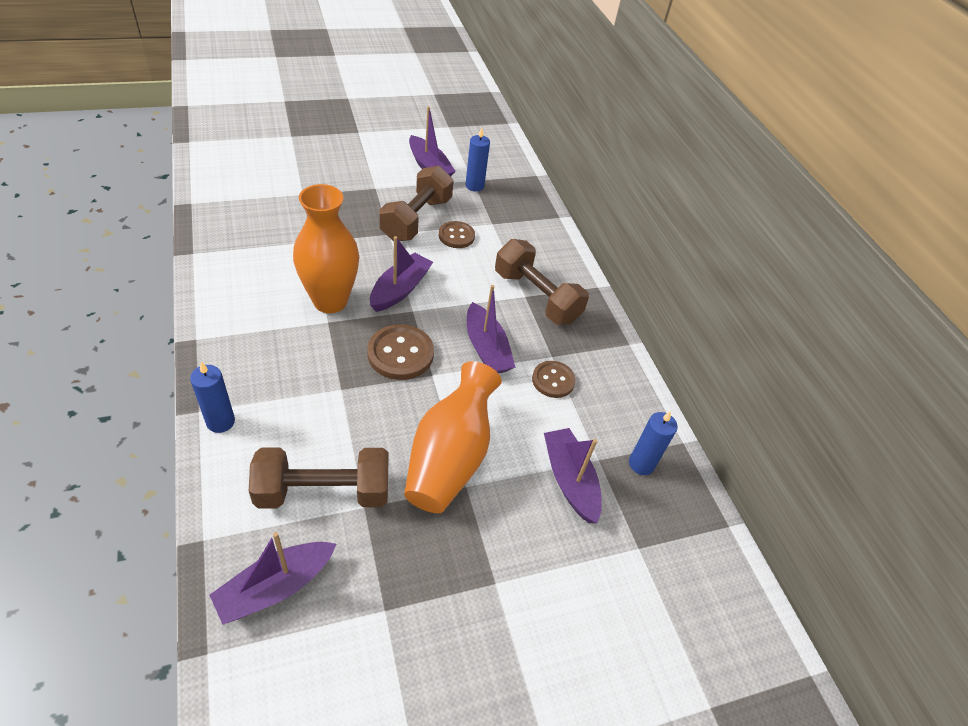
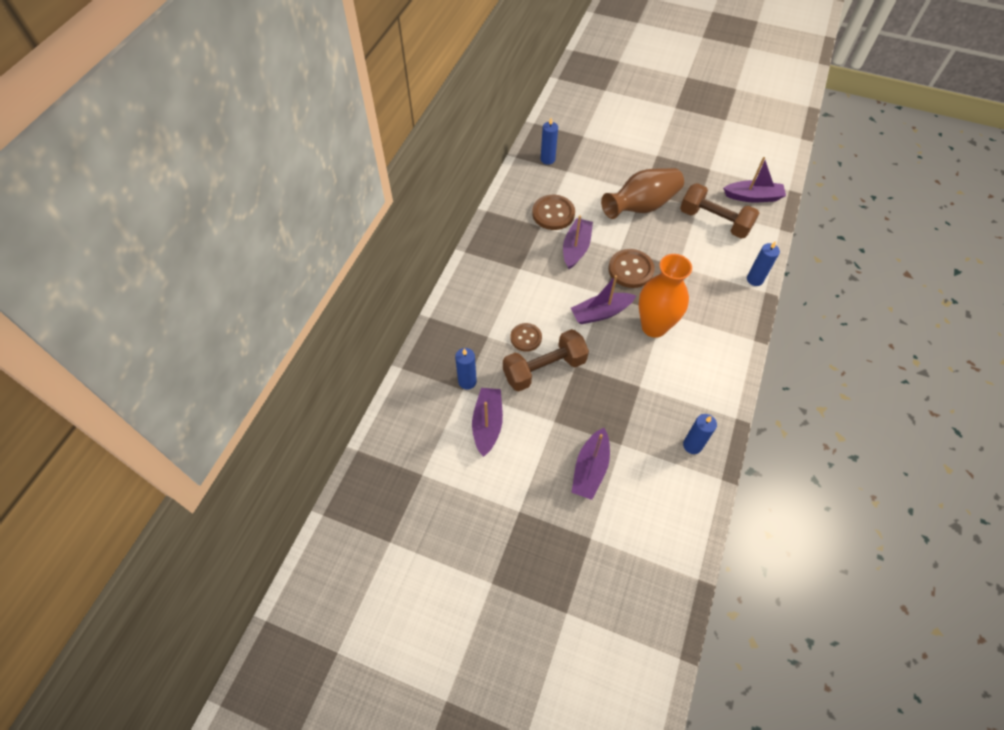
camera: 135 degrees left, 10 degrees up
orange vase [404,361,502,513] -> brown vase [601,168,684,219]
brown dumbbell [495,239,589,325] -> none
brown button [532,361,576,398] -> brown button [532,195,575,230], size x1.53
purple boat [544,428,602,523] -> purple boat moved to [571,428,610,500]
none -> blue candle [683,414,717,454]

